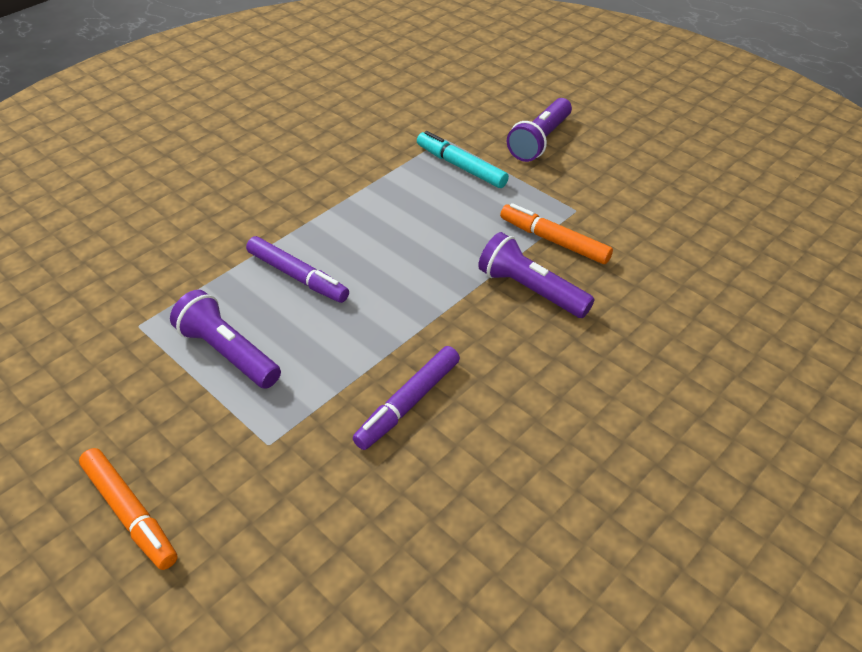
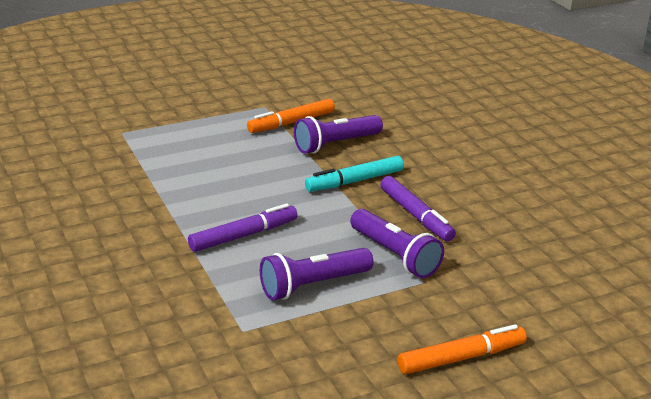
camera: 70 degrees left, 15 degrees down
turquoise marker [417,131,509,188] -> turquoise marker moved to [305,156,404,192]
purple flashlight [507,98,572,162] -> purple flashlight moved to [350,209,444,278]

